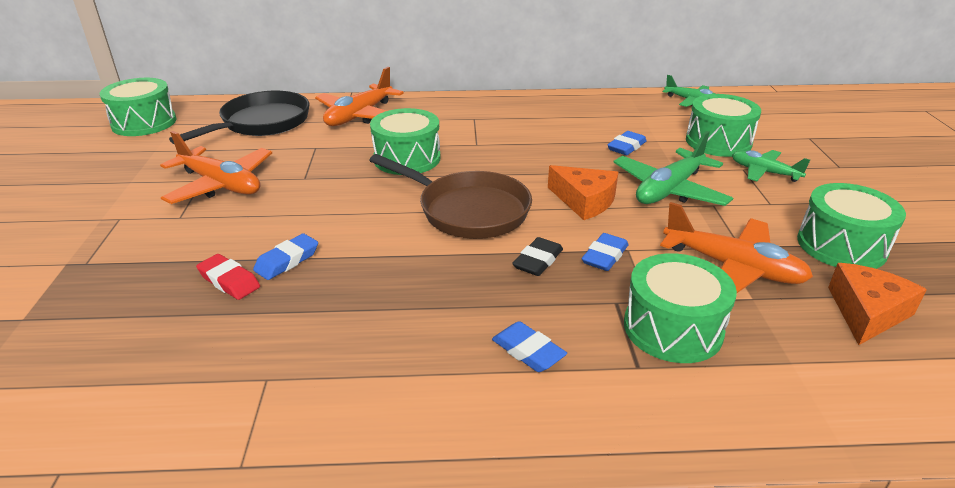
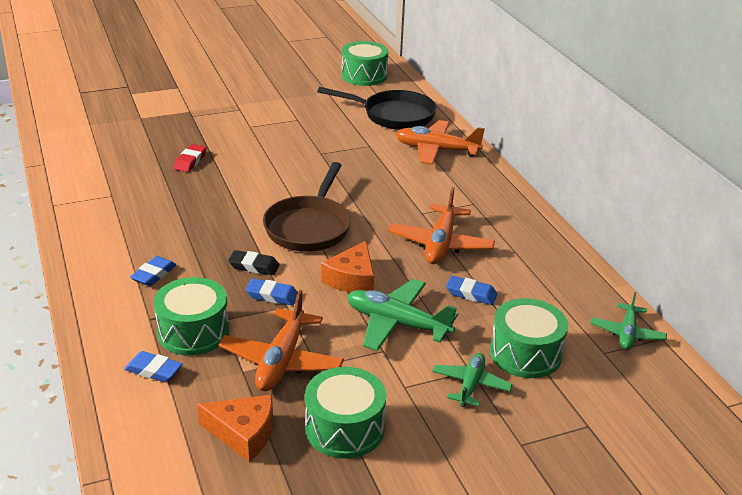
camera: 70 degrees right, 0 degrees up
orange plane [160,131,272,204] -> orange plane moved to [388,186,495,264]
blue eraser [253,233,318,280] -> blue eraser moved to [124,351,182,382]
green drum [370,108,441,175] -> none

